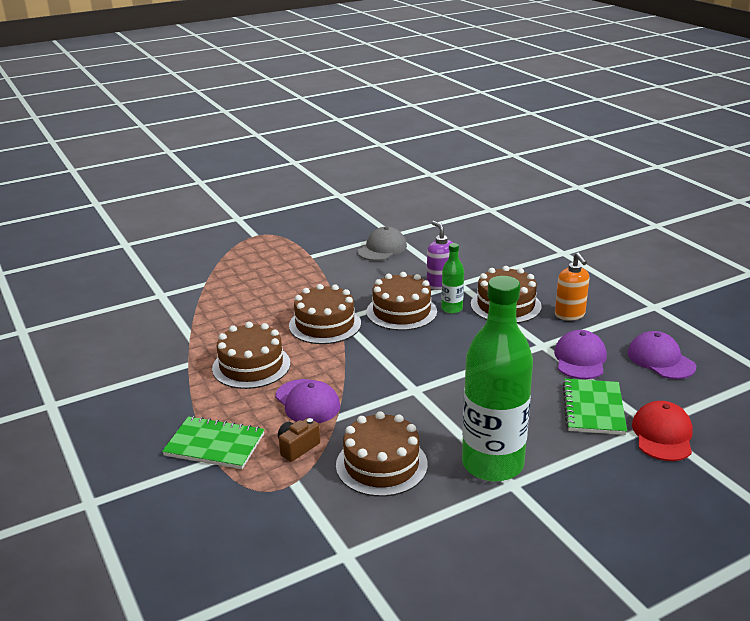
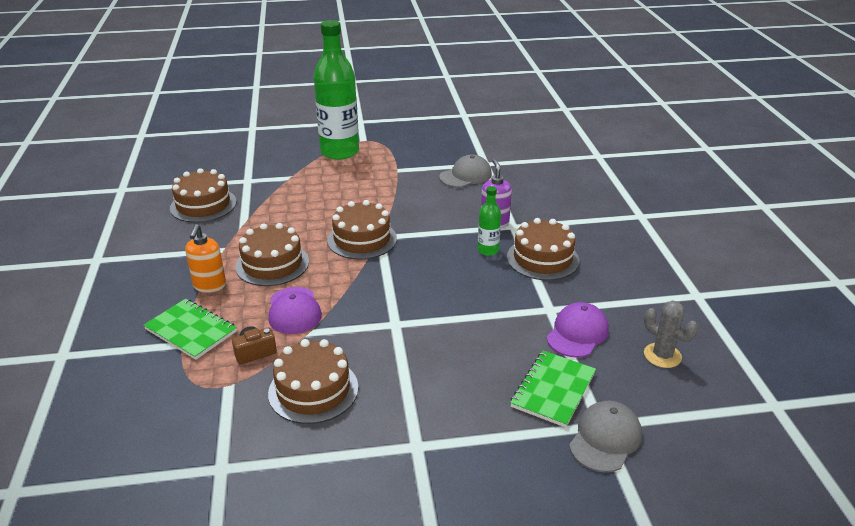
camera: 20 degrees right, 5 degrees up
brown cake [367,272,437,331] -> brown cake moved to [170,168,237,223]
green bottle [462,276,533,482] -> green bottle moved to [314,20,359,160]
orange soap dispenser [555,253,590,321] -> orange soap dispenser moved to [185,224,226,293]
purple cap [627,331,696,379] -> grey cactus [644,300,698,368]
red cap [632,401,693,461] -> grey cap [569,401,642,472]

